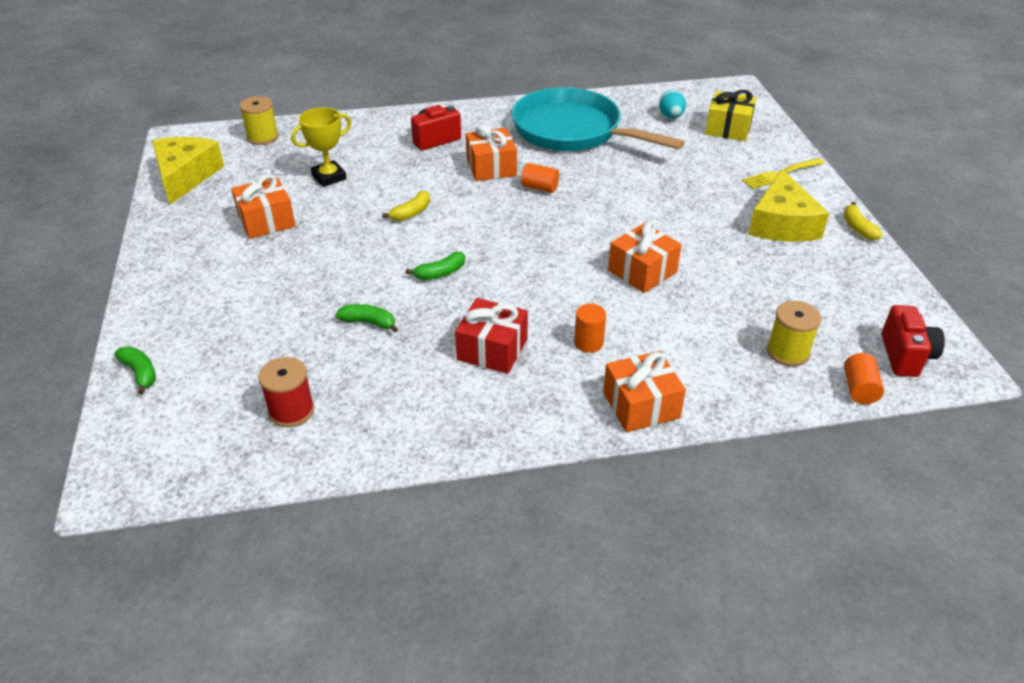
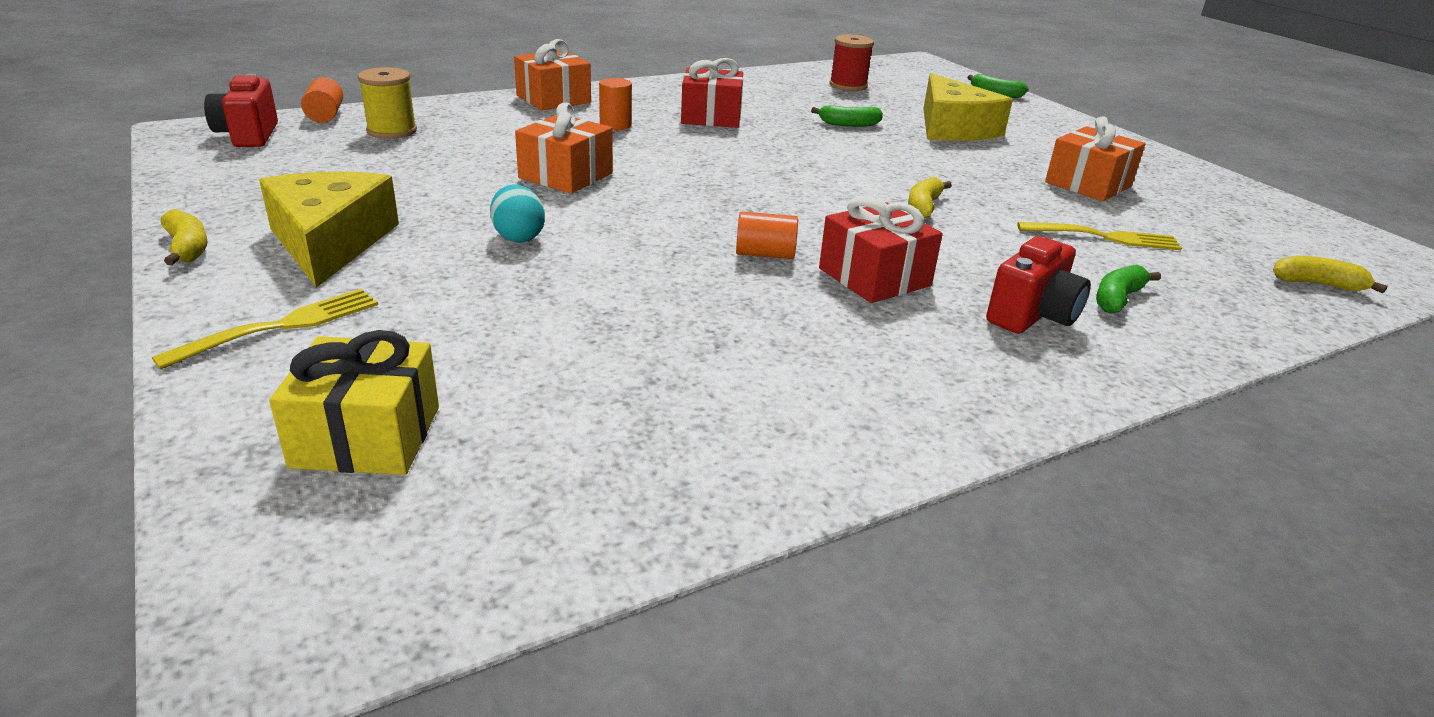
camera: 160 degrees right, 10 degrees down
yellow cheese [152,137,224,204] -> yellow cheese moved to [923,73,1013,141]
yellow spool [239,96,279,145] -> yellow banana [1273,256,1388,294]
yellow trophy [291,107,351,187] -> yellow fork [1017,222,1182,250]
green banana [406,252,465,280] -> green banana moved to [1096,264,1161,313]
orange gift [466,124,517,181] -> red gift [819,196,943,303]
turquoise pan [512,87,685,151] -> none
turquoise egg [659,90,686,118] -> turquoise egg moved to [490,184,545,242]

